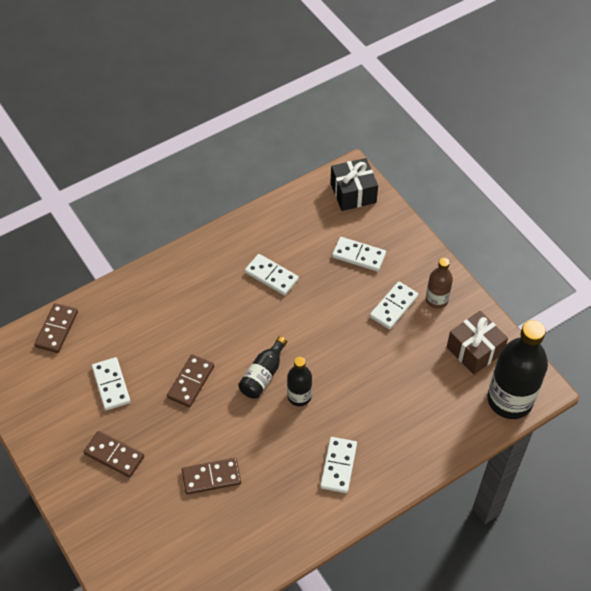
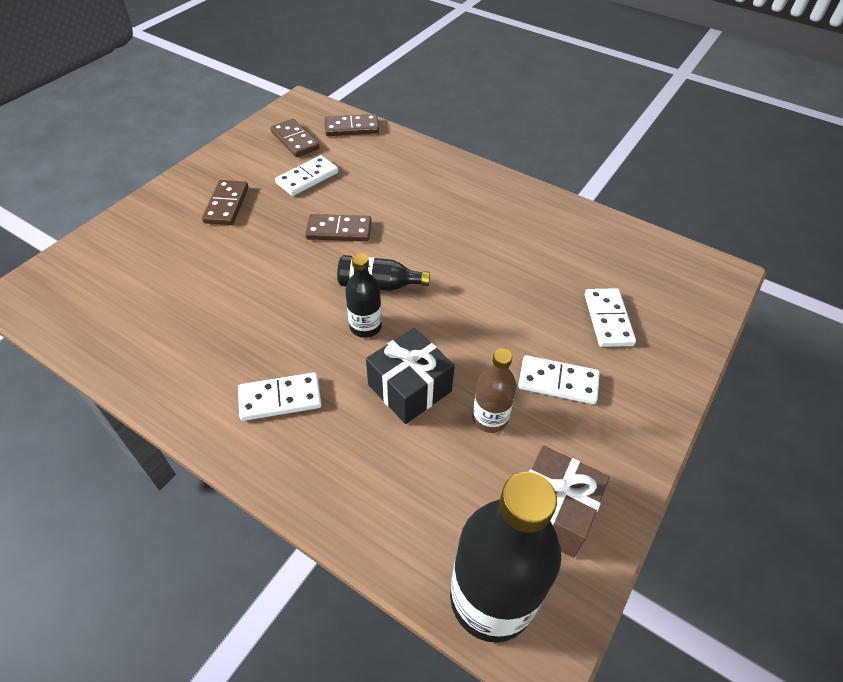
camera: 65 degrees right, 5 degrees down
brown domino [182,458,241,495] -> brown domino moved to [270,119,320,157]
white domino [245,254,299,296] -> none
black gift [330,158,378,211] -> black gift moved to [366,328,455,424]
brown bottle [426,258,453,309] -> brown bottle moved to [472,349,517,433]

